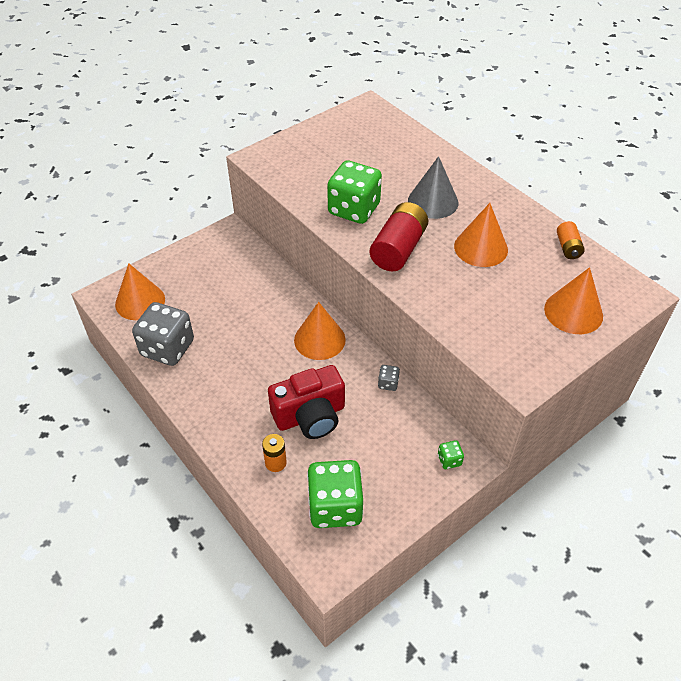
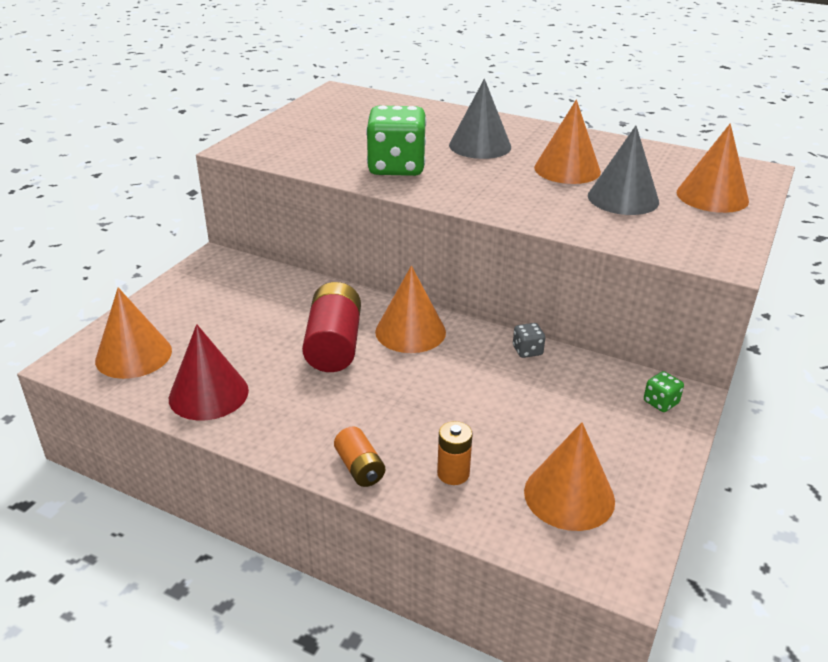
camera: 25 degrees left, 15 degrees down
grey dice [132,302,194,366] -> red cone [169,324,249,421]
red camera [268,365,345,439] -> none
green dice [307,460,363,528] -> orange cone [524,422,615,531]
red battery [370,202,428,272] -> red battery moved to [302,282,361,372]
orange battery [557,221,585,259] -> orange battery moved to [334,427,385,487]
none -> grey cone [588,126,659,215]

